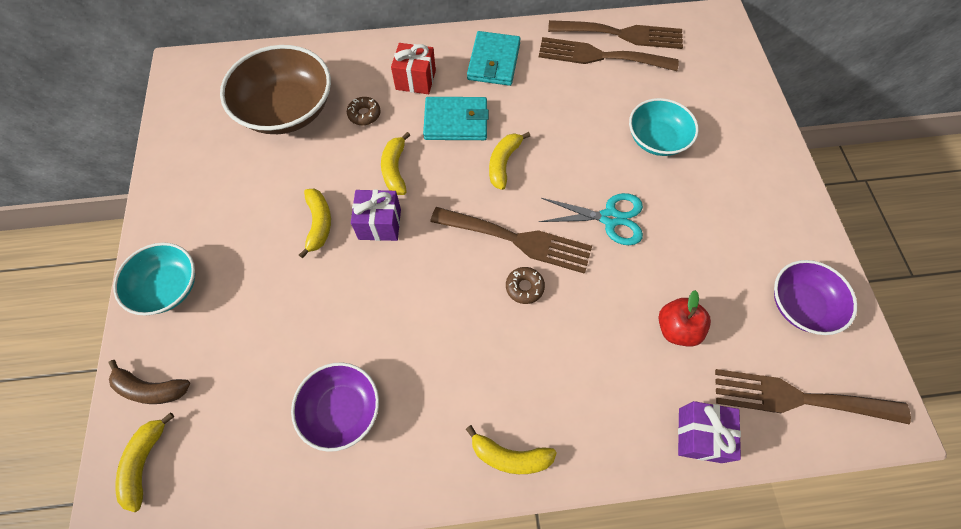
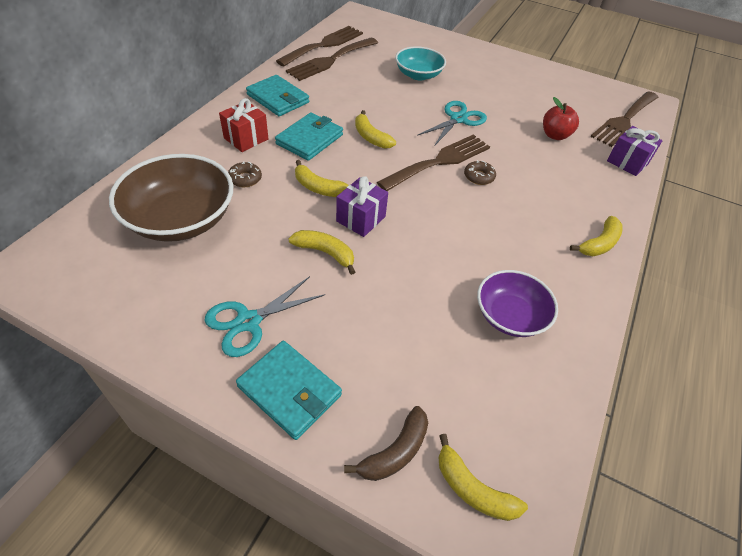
camera: 60 degrees left, 15 degrees down
turquoise bowl [113,242,195,316] -> turquoise wallet [236,341,342,440]
purple bowl [774,260,857,335] -> none
none -> turquoise scissors [205,276,325,357]

